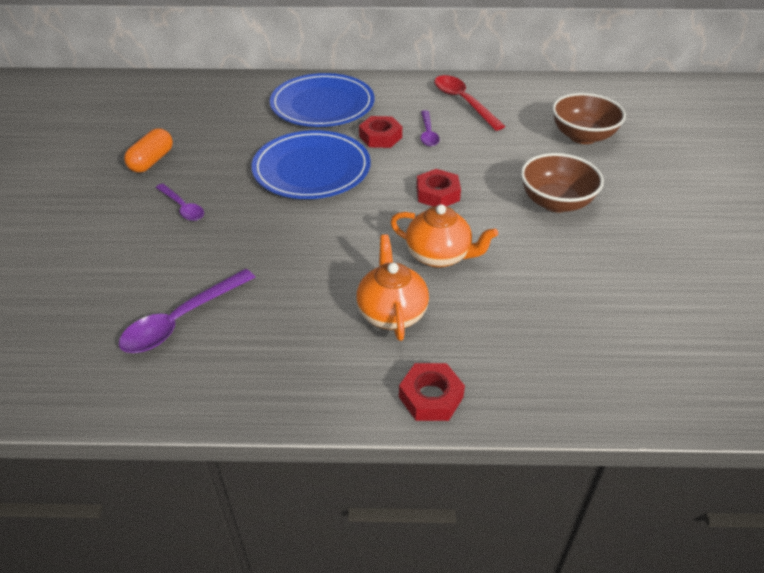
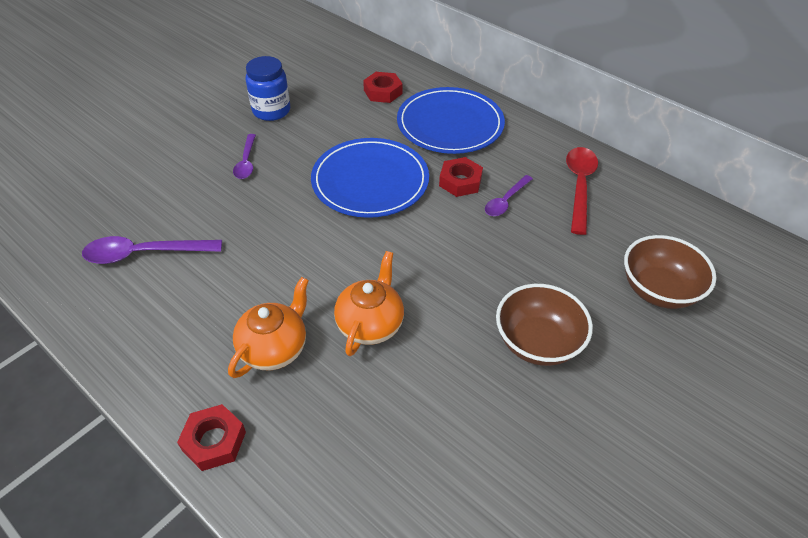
camera: 40 degrees right, 5 degrees up
orange capsule [124,128,173,173] -> blue jar [246,56,290,121]
orange teapot [391,204,498,267] -> orange teapot turned 135 degrees counterclockwise [334,251,404,356]
red nut [416,169,461,206] -> red nut moved to [363,72,403,103]

